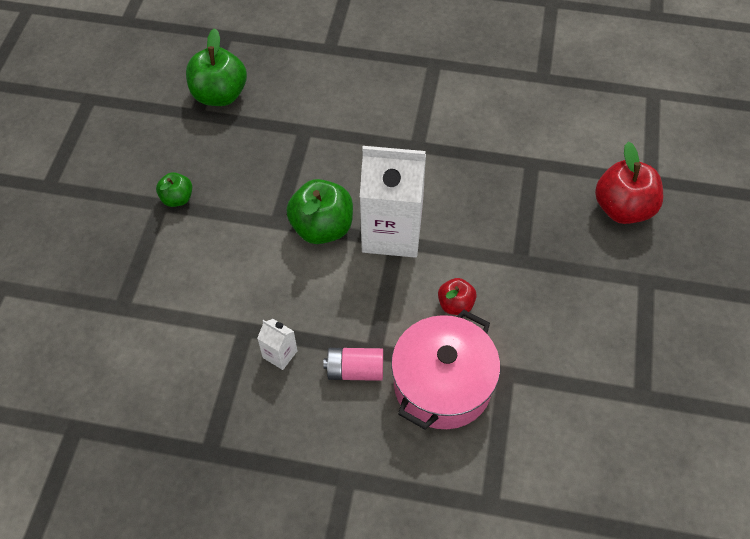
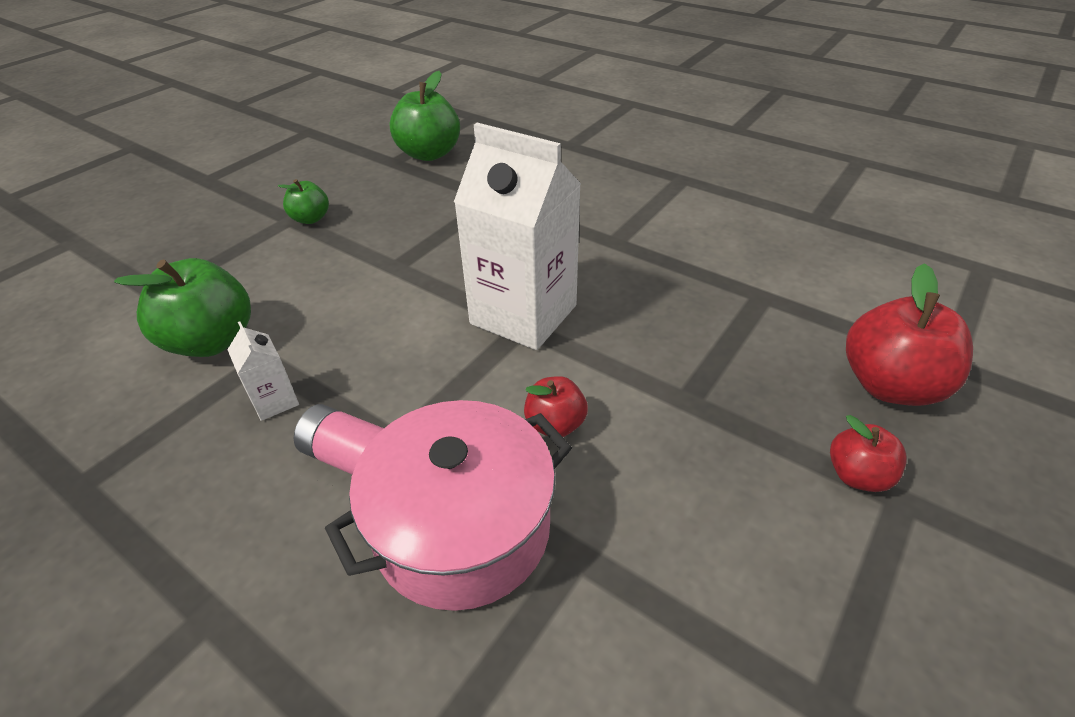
camera: 25 degrees right, 15 degrees down
green apple [286,179,353,244] -> green apple moved to [114,258,251,357]
none -> red apple [830,415,907,492]

